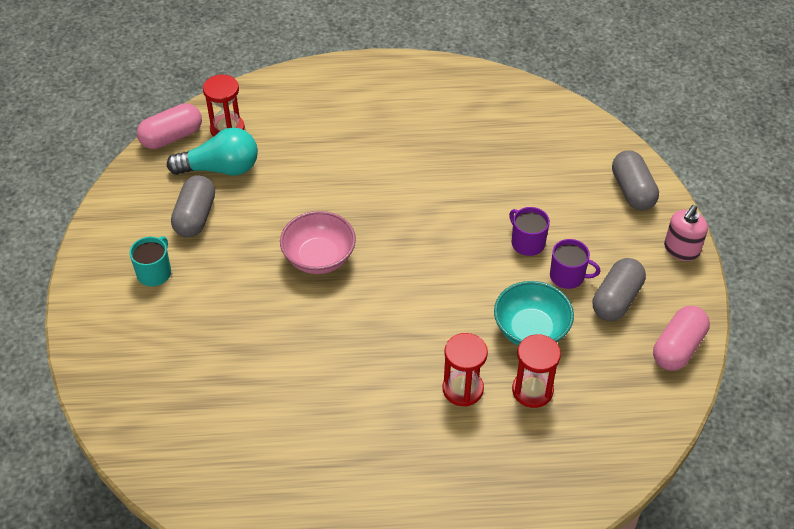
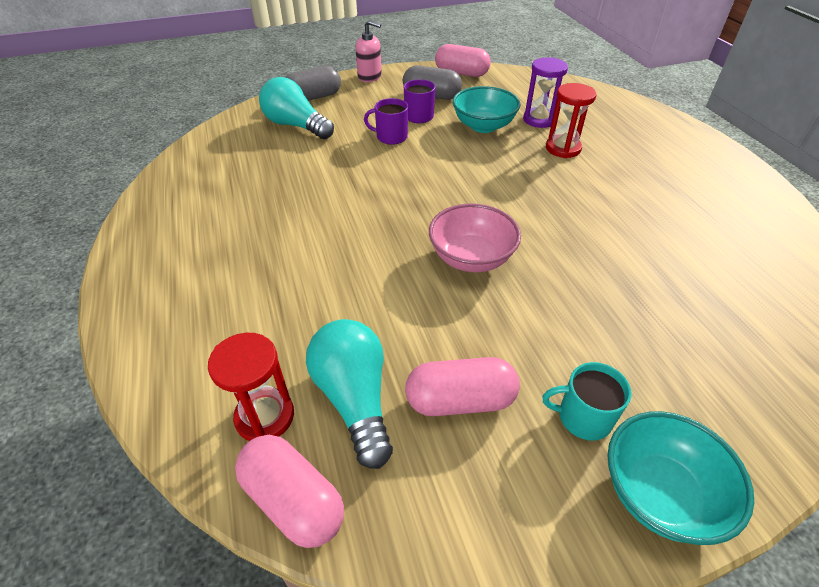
camera: 105 degrees left, 5 degrees down
grey capsule [171,175,215,238] -> pink capsule [405,357,520,416]
purple mug [509,207,550,256] -> purple mug turned 60 degrees clockwise [364,98,408,145]
red hourglass [512,334,561,408] -> purple hourglass [523,58,568,128]
none -> turquoise light bulb [259,77,334,139]
none -> turquoise bowl [608,411,754,545]

